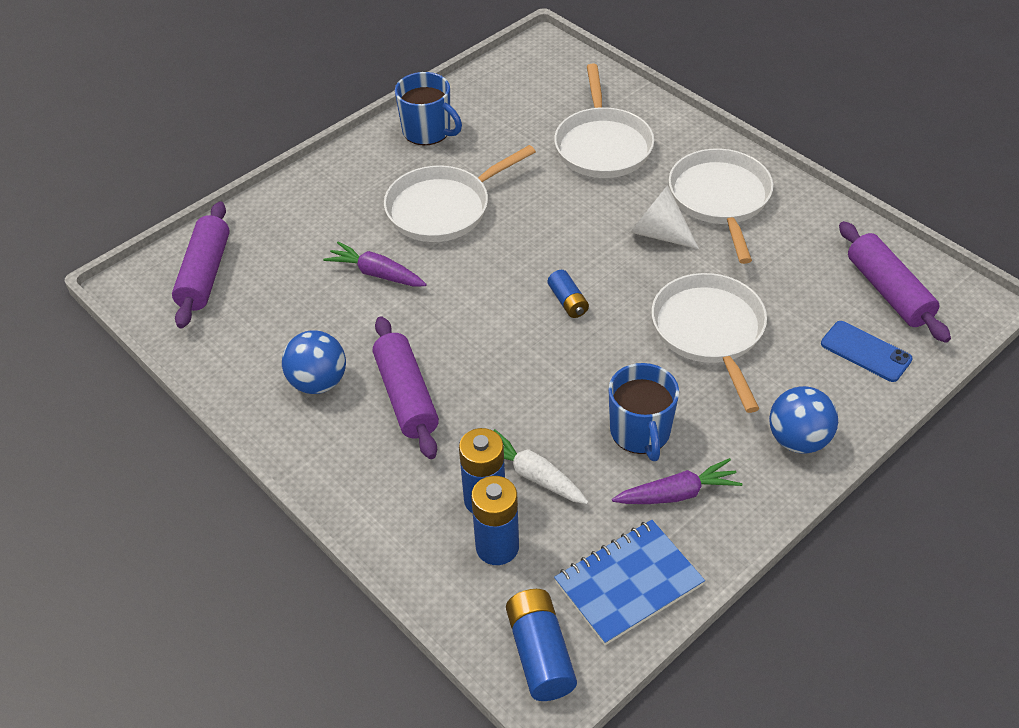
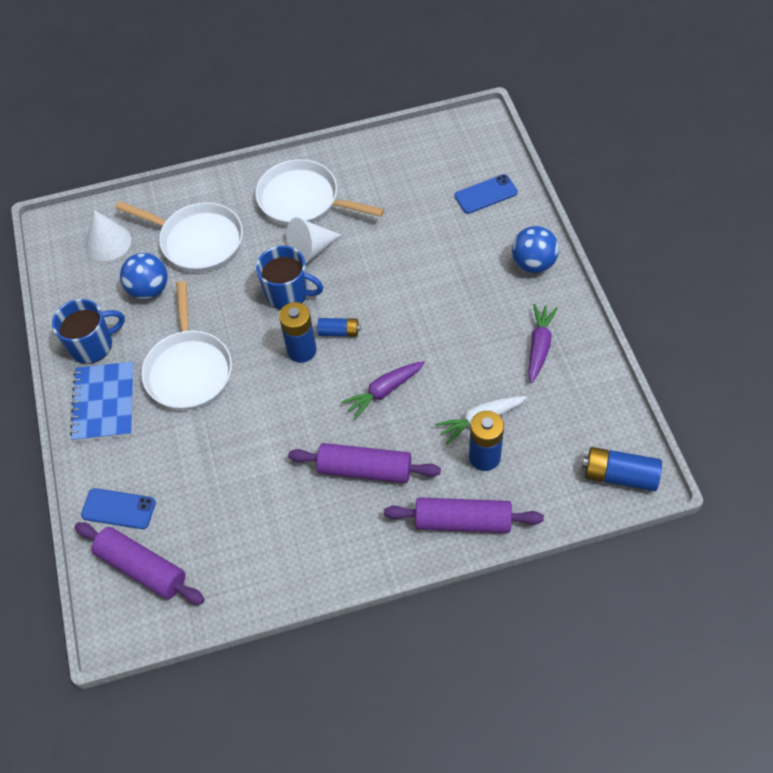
camera: 60 degrees left, 10 degrees up
blue ball [282,330,346,394] -> blue ball moved to [120,253,168,300]
purple carrot [323,241,427,287] -> purple carrot moved to [341,361,425,420]
blue battery [471,476,519,565] -> blue battery moved to [279,302,317,363]
blue notebook [554,520,705,645] -> blue notebook moved to [70,362,134,442]
blue mug [608,363,679,461] -> blue mug moved to [256,246,323,310]
white pan [651,273,767,413] -> none
purple rolling pin [839,221,951,343] -> purple rolling pin moved to [384,497,544,533]
none -> blue phone [81,488,156,529]
none -> white cone [85,210,131,261]

